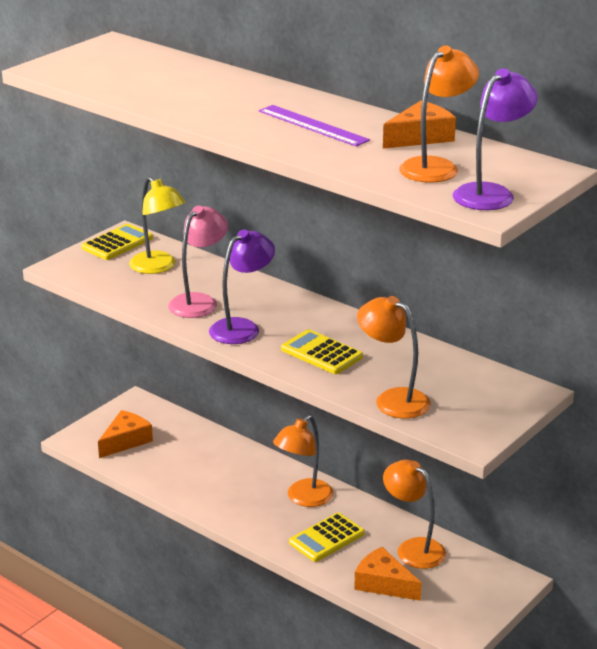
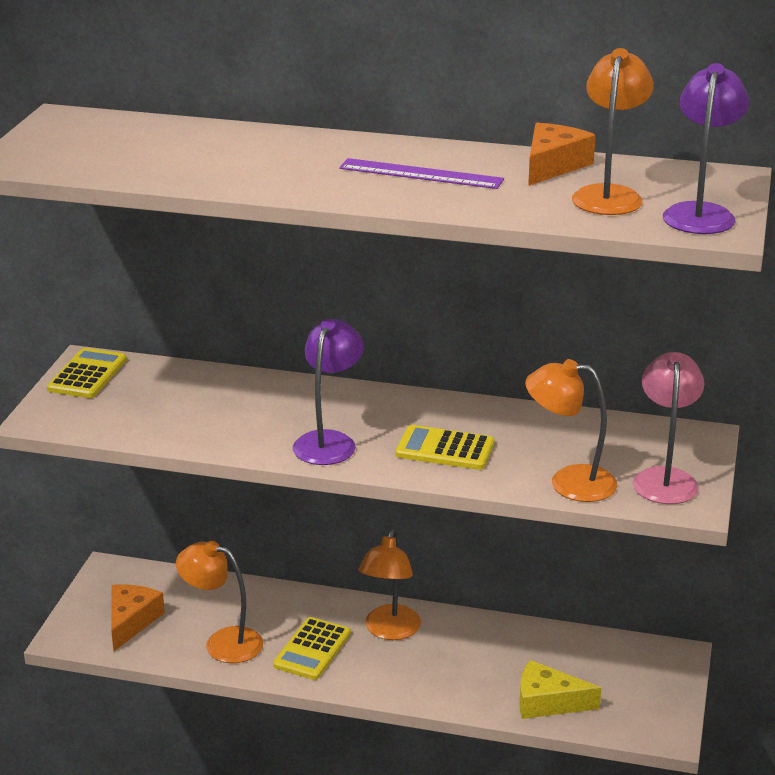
camera: 25 degrees left, 0 degrees up
yellow lamp [129,176,186,274] -> none
pink lamp [168,206,228,318] -> pink lamp moved to [633,352,704,504]
yellow calculator [289,513,365,562] -> yellow calculator moved to [273,617,351,680]
orange cheese [354,547,422,601] -> yellow cheese [519,660,601,719]
orange lamp [383,460,446,569] -> orange lamp moved to [176,541,263,663]

